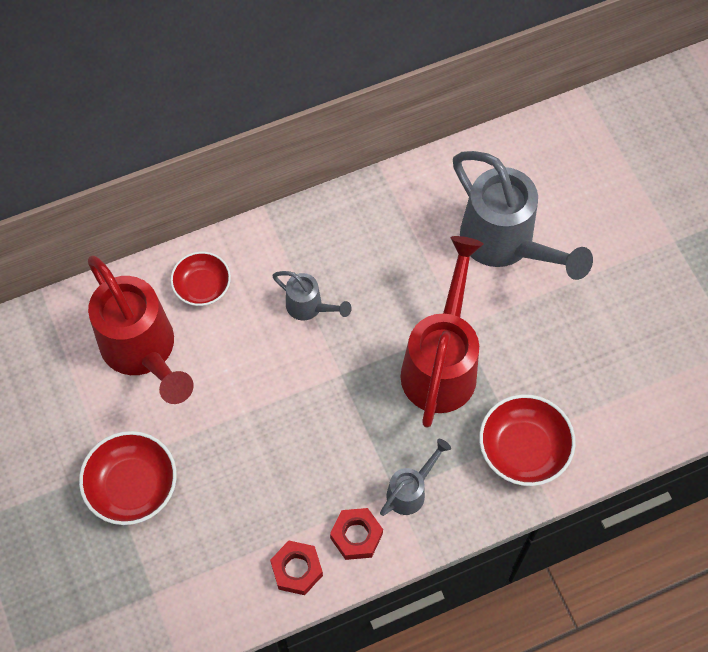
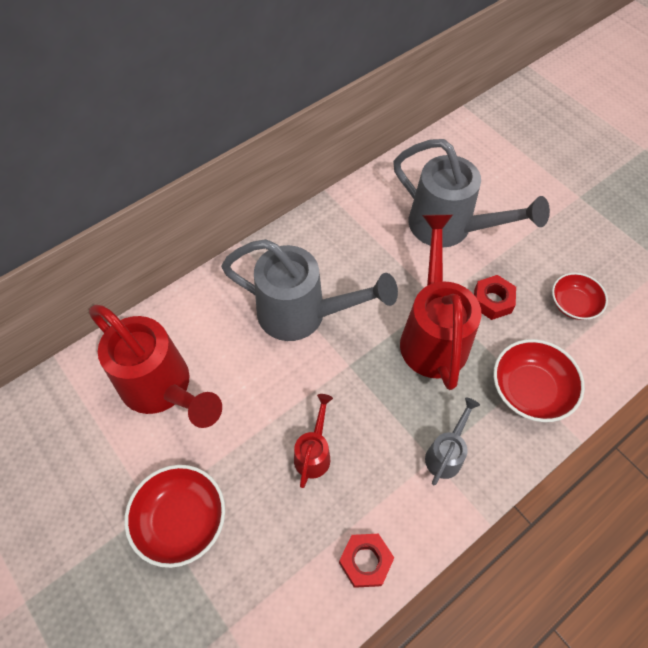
camera: 15 degrees left, 5 degrees down
red bowl [171,252,231,306] -> red bowl moved to [552,273,608,320]
grey watering can [272,271,352,320] -> grey watering can [221,239,398,341], size x2.07
red nut [330,508,383,560] -> red nut moved to [474,275,516,320]
none -> red watering can [294,394,333,488]

